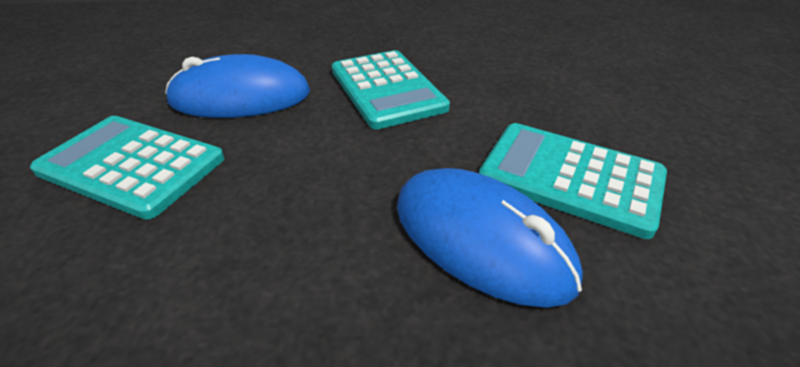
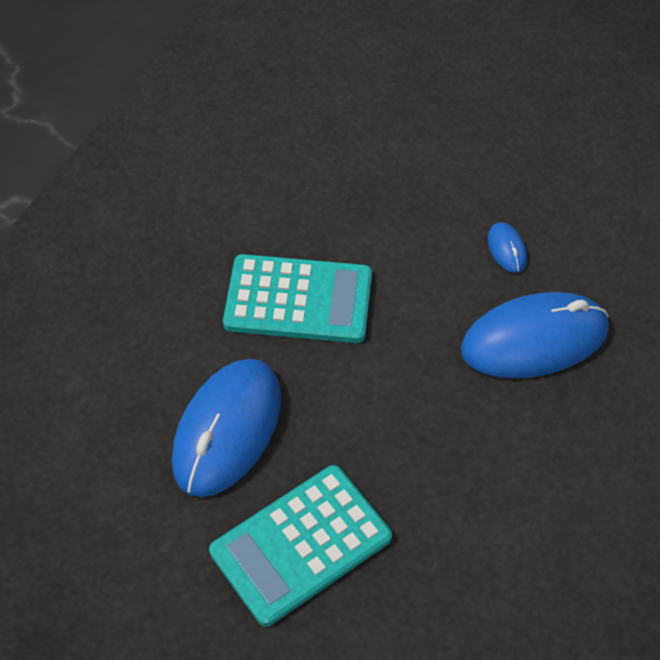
camera: 60 degrees left, 15 degrees up
turquoise calculator [479,123,667,239] -> blue mouse [488,222,527,273]

